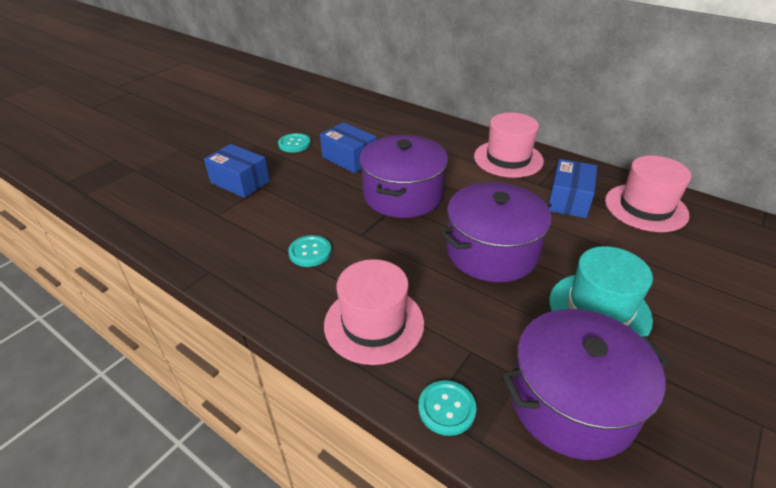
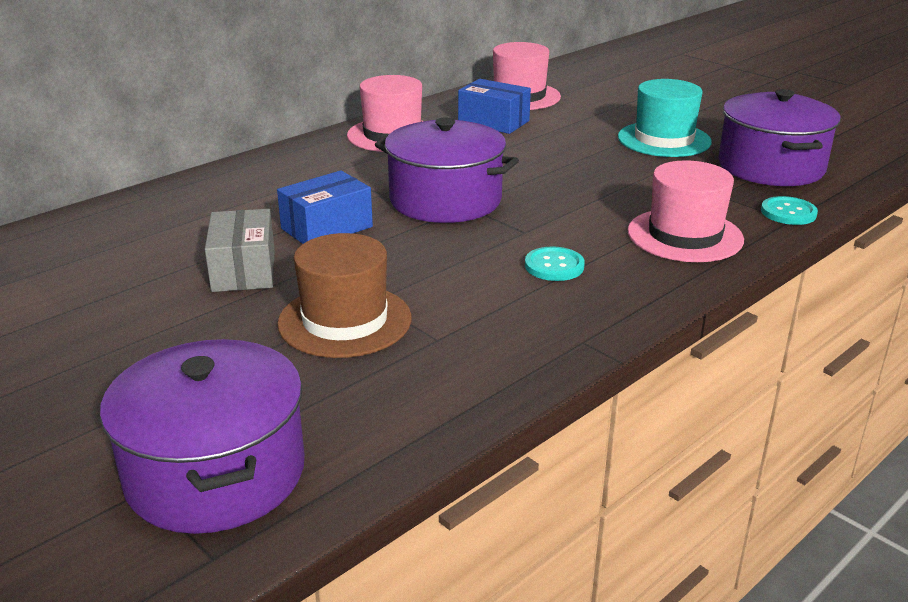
camera: 80 degrees left, 10 degrees down
blue box [204,144,270,198] -> brown hat [277,233,411,358]
turquoise button [278,133,311,153] -> grey box [205,209,275,292]
purple pot [440,182,552,282] -> purple pot moved to [100,339,305,534]

